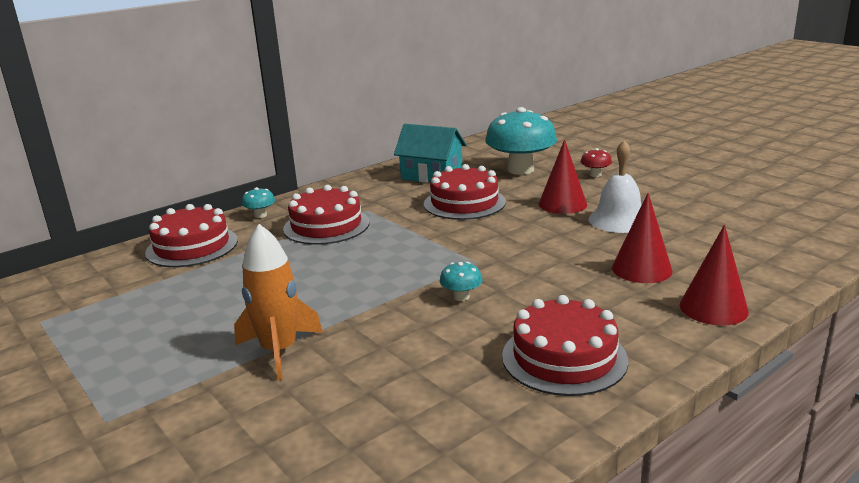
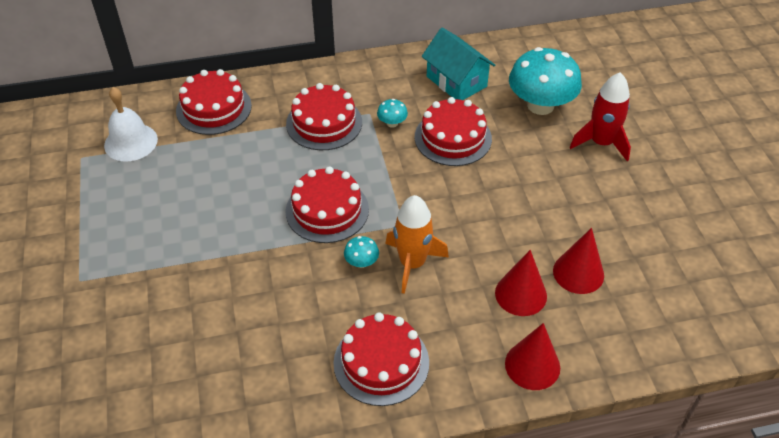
camera: 25 degrees right, 25 degrees up
orange rocket [234,224,323,380] -> orange rocket moved to [385,195,449,294]
turquoise mushroom [242,187,275,218] -> turquoise mushroom moved to [377,99,408,127]
red cone [539,139,587,214] -> red cone moved to [553,228,604,294]
red mushroom [581,148,612,177] -> red rocket [570,72,631,161]
white bell [589,140,642,233] -> white bell moved to [104,87,158,161]
none -> red cake [285,167,369,243]

